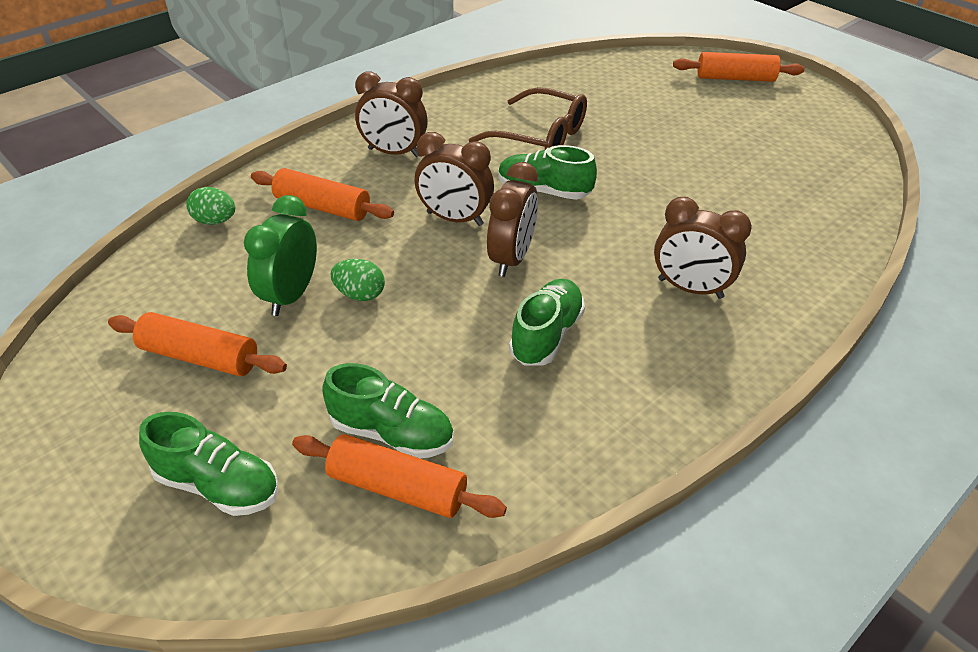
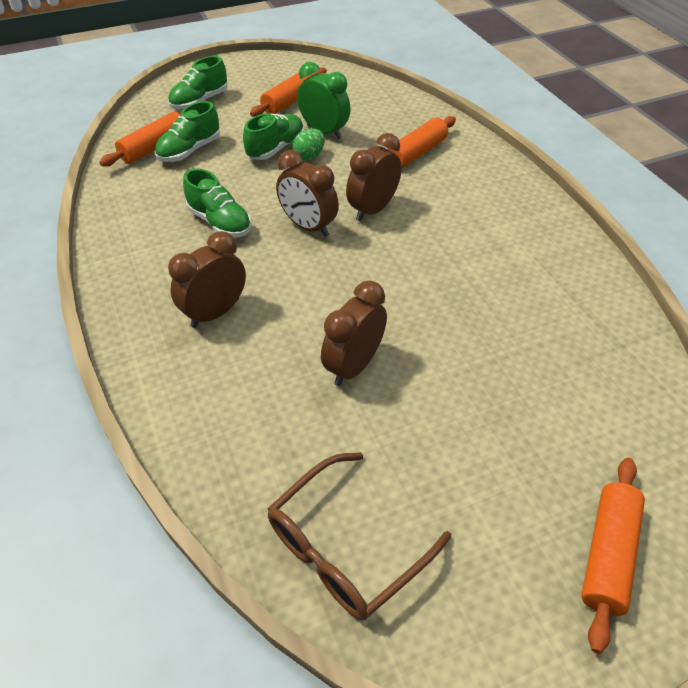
camera: 110 degrees right, 5 degrees up
green egg [186,187,235,225] -> none
brown clock [355,72,428,157] -> brown clock moved to [321,280,387,386]
brown glasses [469,87,587,150] -> brown glasses moved to [267,452,451,621]
green shoe [498,145,597,200] -> green shoe moved to [243,114,304,160]

